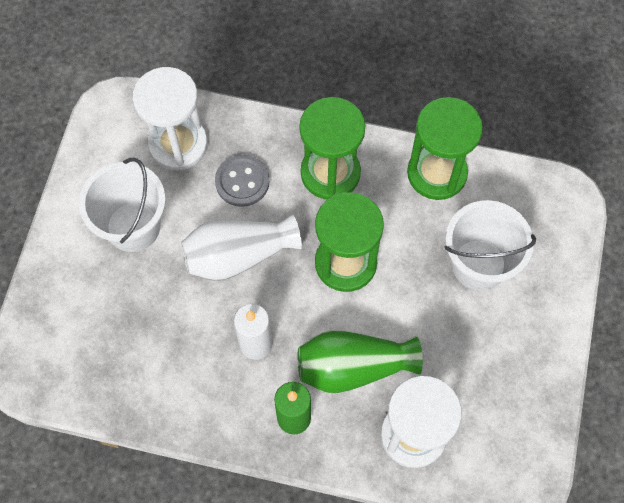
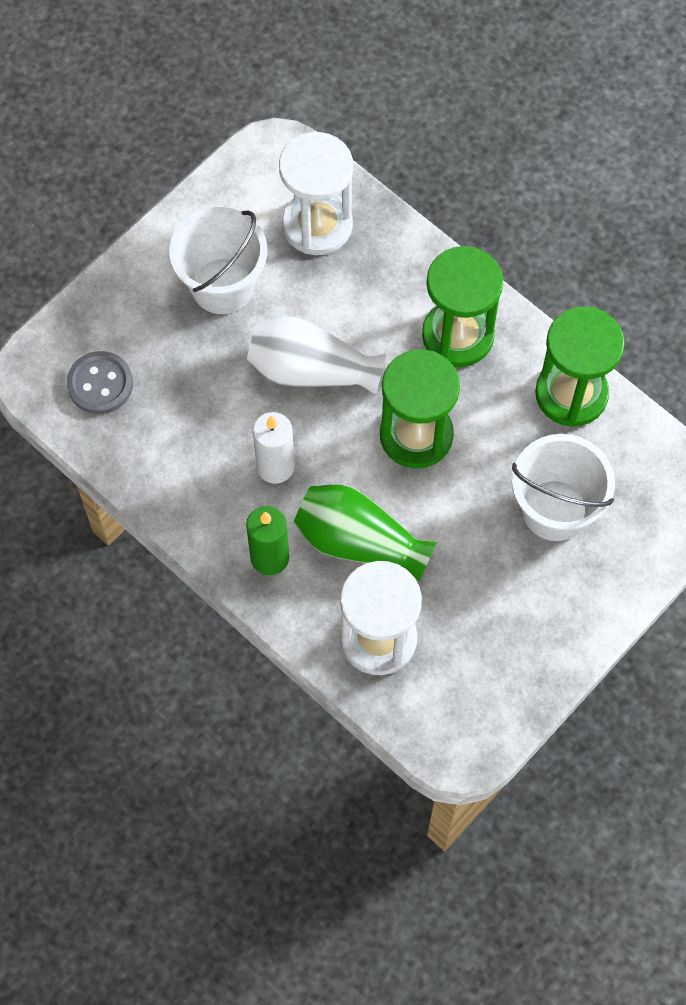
camera: 30 degrees right, 0 degrees up
grey button [215,155,269,207] -> grey button moved to [67,351,133,414]

